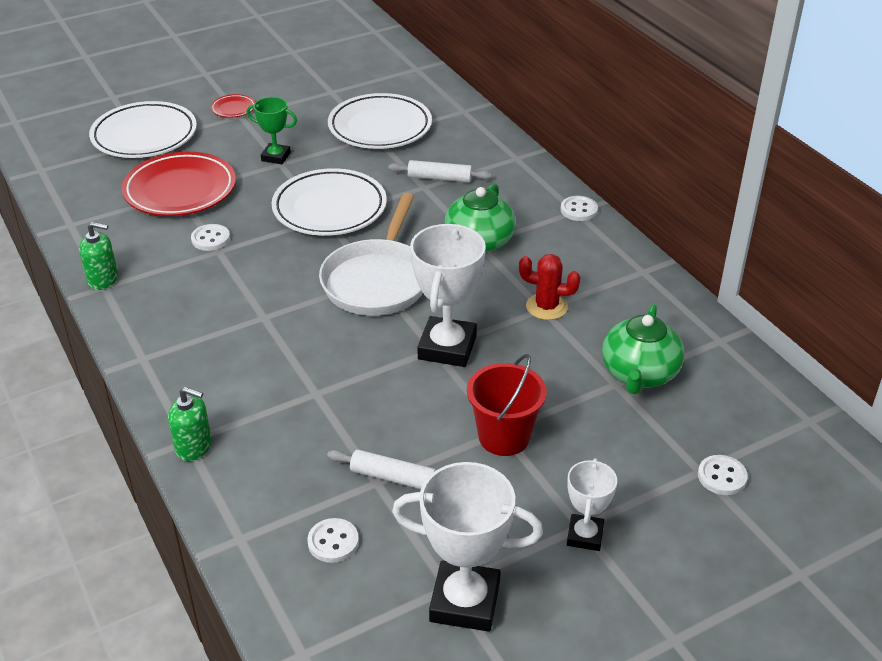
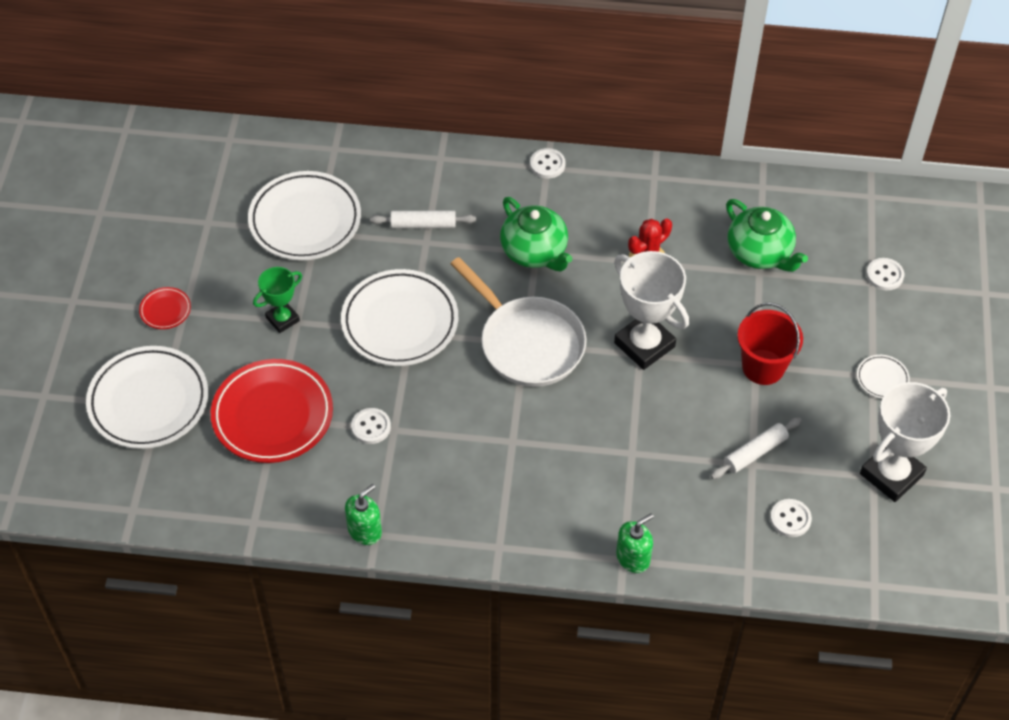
camera: 55 degrees left, 15 degrees up
white rolling pin [388,160,492,182] -> white rolling pin turned 45 degrees clockwise [370,210,476,228]
white trophy [567,458,617,551] -> white plate [857,355,910,399]

